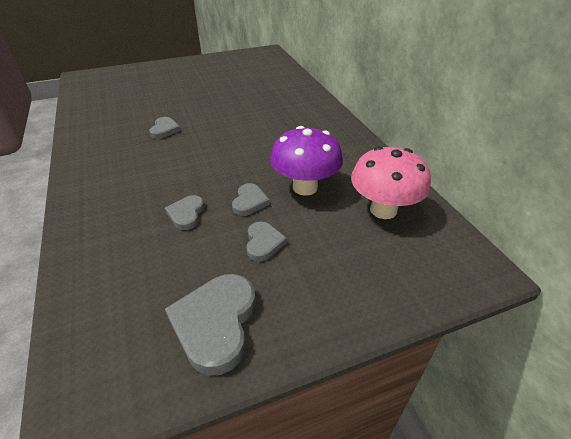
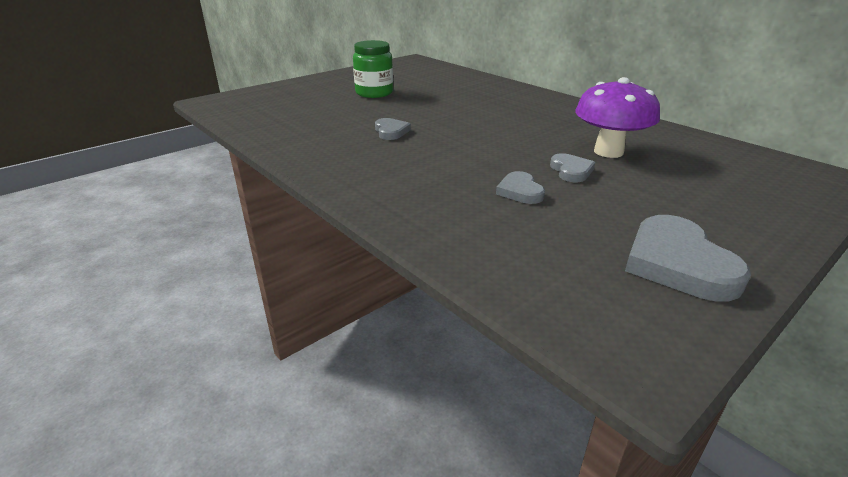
camera: 20 degrees left, 10 degrees down
grey heart [246,221,287,262] -> none
pink mushroom [351,146,431,219] -> none
none -> green jar [353,40,393,98]

